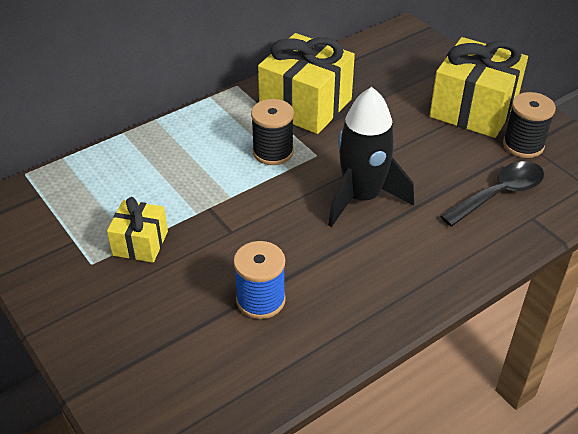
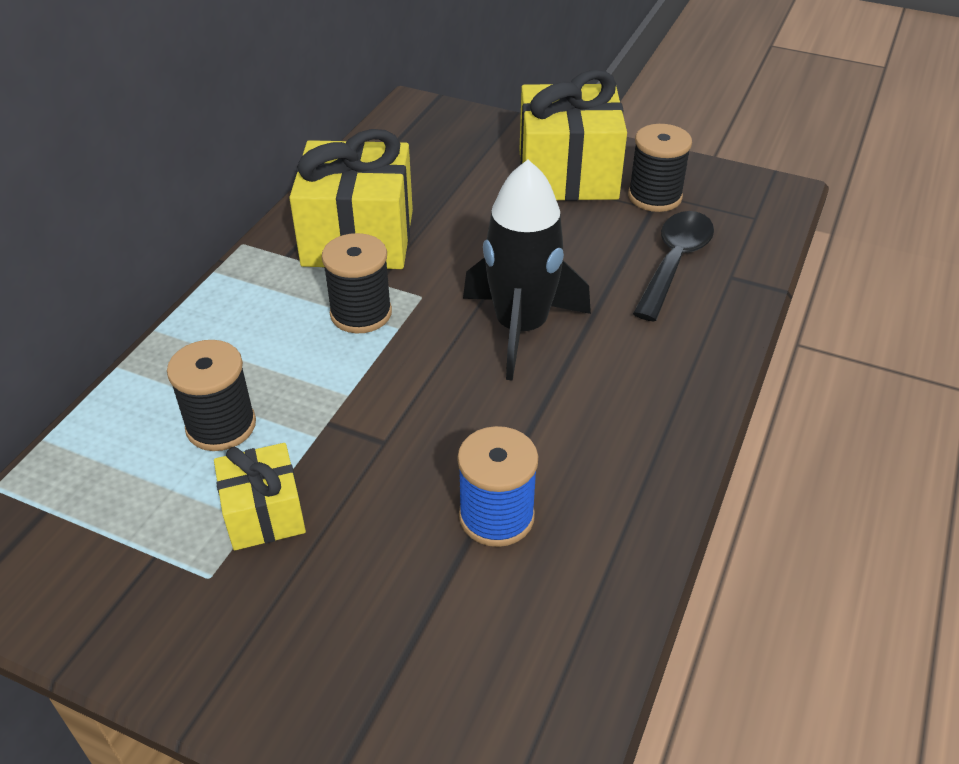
camera: 30 degrees left, 0 degrees up
none -> black spool [167,340,256,451]

